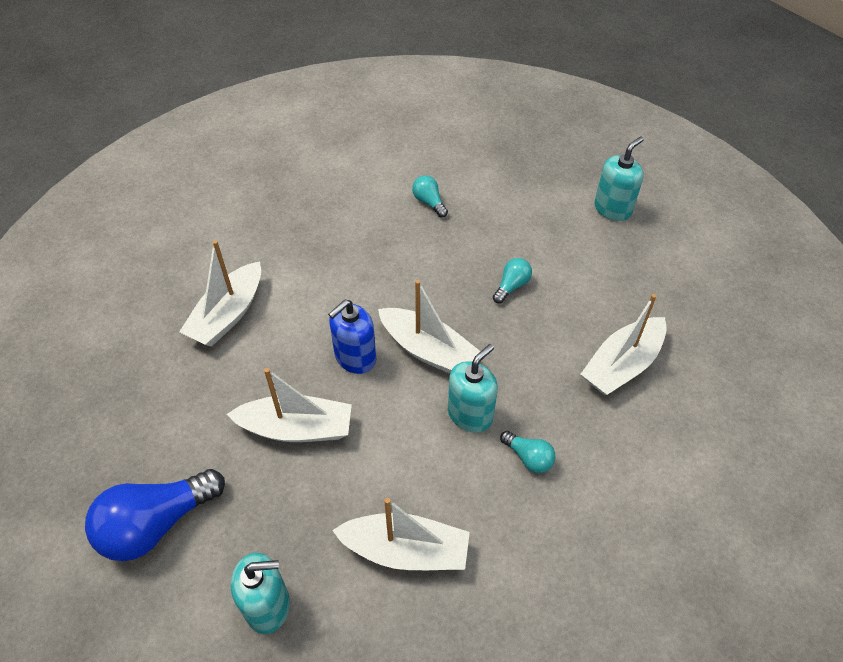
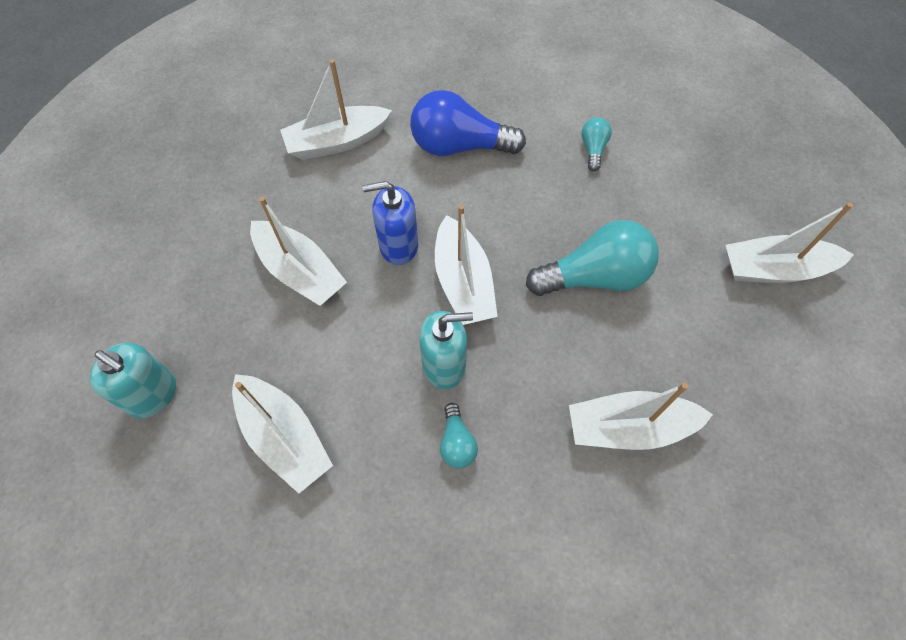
camera: 40 degrees right, 10 degrees up
blue light bulb [85,469,225,561] -> blue light bulb moved to [410,90,526,156]
turquoise light bulb [493,258,532,304] -> turquoise light bulb [526,220,659,296], size x2.08
turquoise soap dispenser [594,136,644,221] -> white boat [725,202,854,283]

